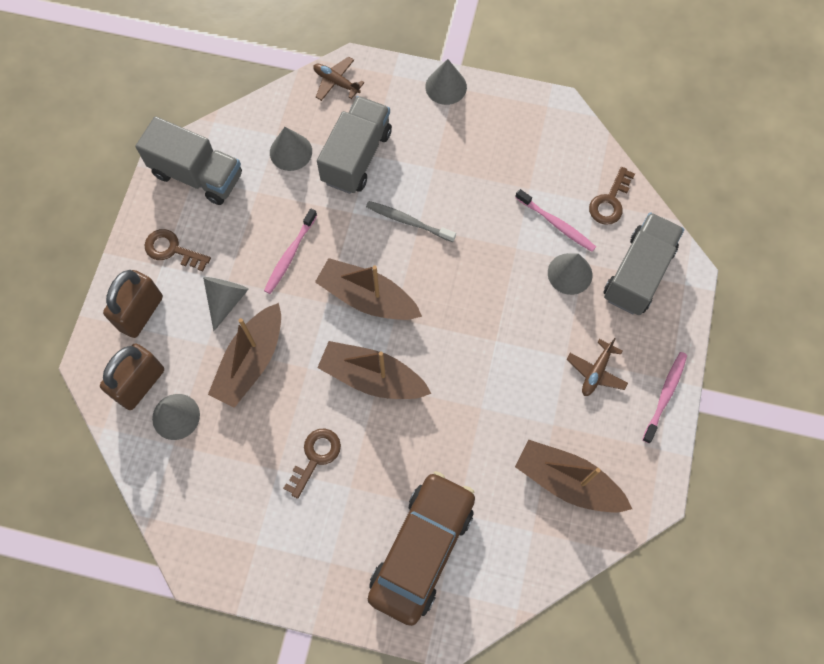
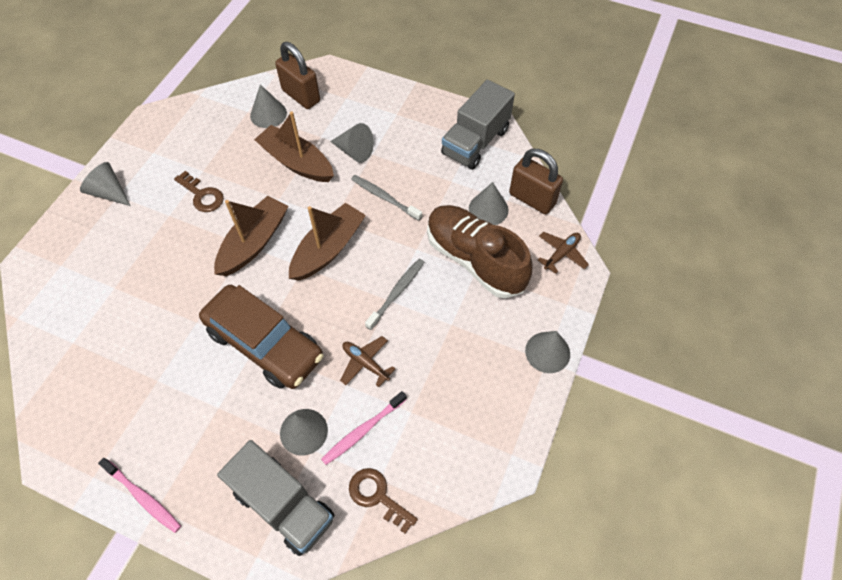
camera: 100 degrees right, 10 degrees down
brown padlock [103,270,163,338] -> brown padlock moved to [509,149,563,214]
brown key [145,229,211,271] -> none
pink toothbrush [264,209,317,294] -> grey toothbrush [351,175,422,221]
grey truck [317,96,392,194] -> brown shoe [427,205,533,298]
brown car [368,471,475,626] -> brown car moved to [199,285,323,389]
brown boat [515,439,632,512] -> none
brown plane [566,338,628,396] -> brown plane moved to [340,336,396,387]
none -> grey cone [80,162,130,206]

